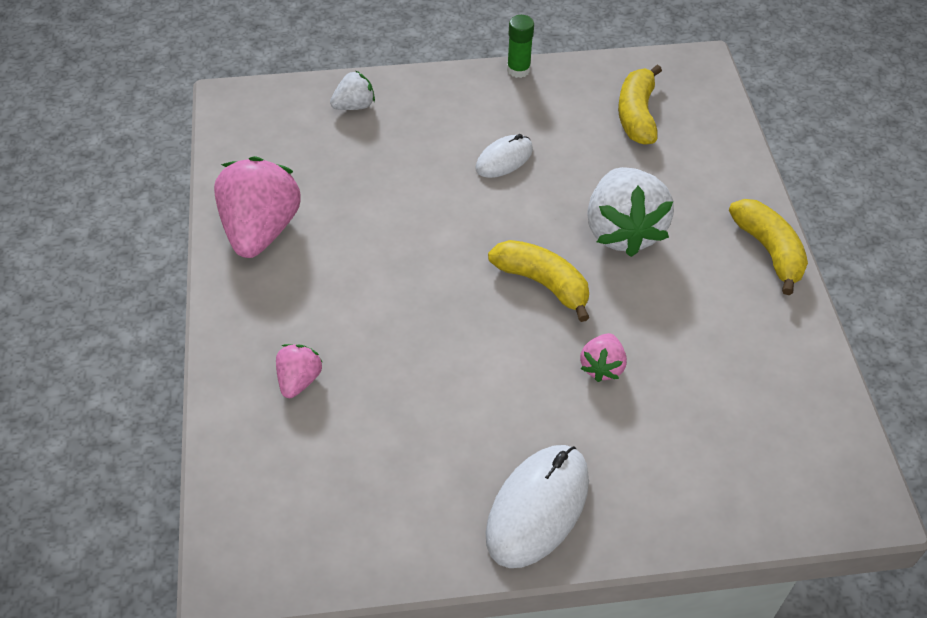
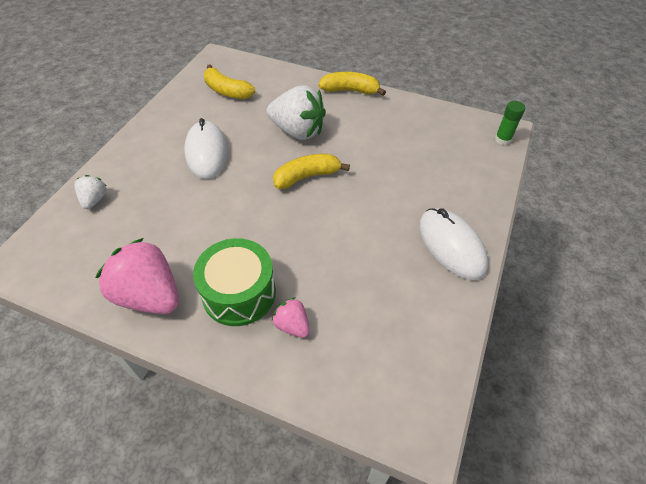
camera: 60 degrees left, 0 degrees up
white mouse [475,134,533,178] -> white mouse [184,118,228,179], size x1.70
green glue stick [507,15,534,78] -> green glue stick moved to [495,101,525,145]
pink strawberry [580,333,627,382] -> none
none -> green drum [193,238,276,326]

